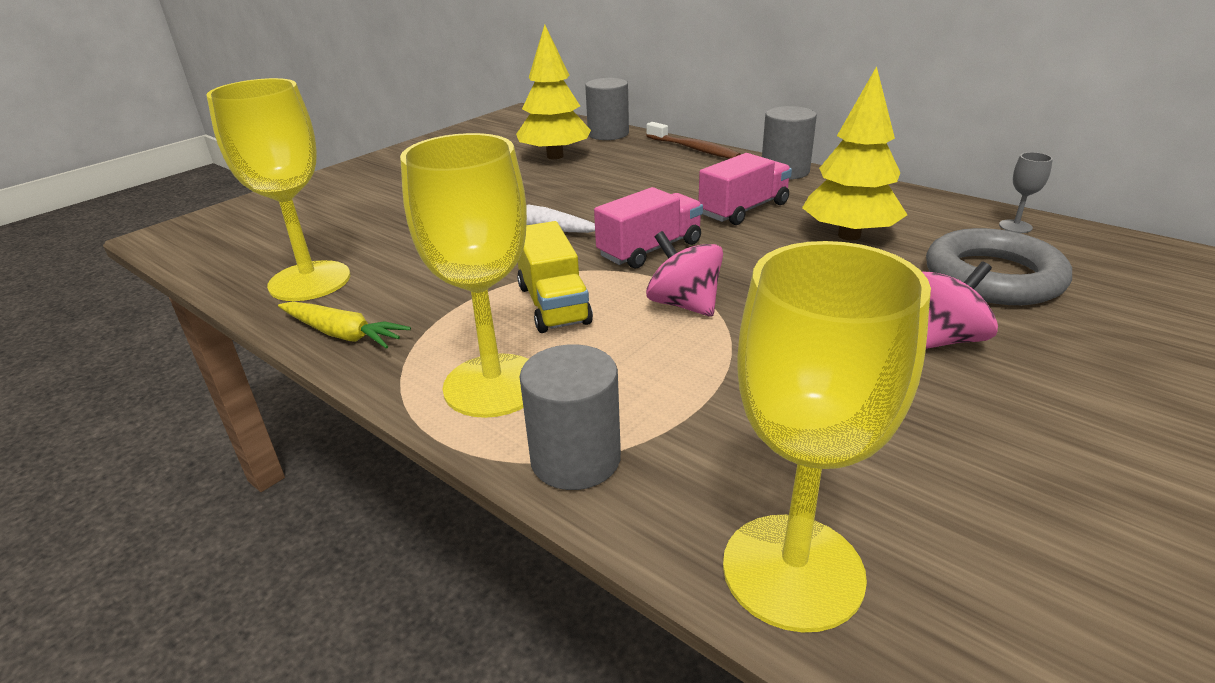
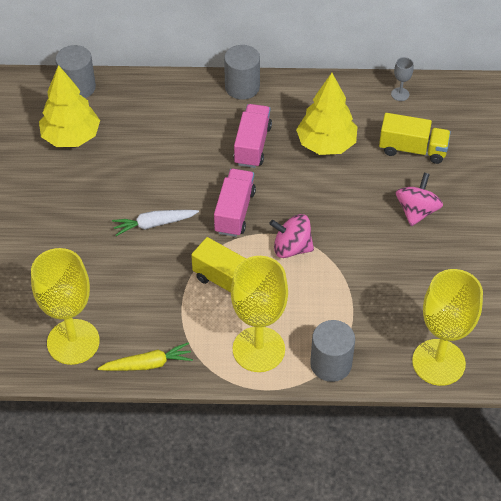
camera: 40 degrees left, 20 degrees up
brown toothbrush [646,122,741,159] -> none
grey ring [926,228,1072,305] -> yellow truck [379,113,451,164]

